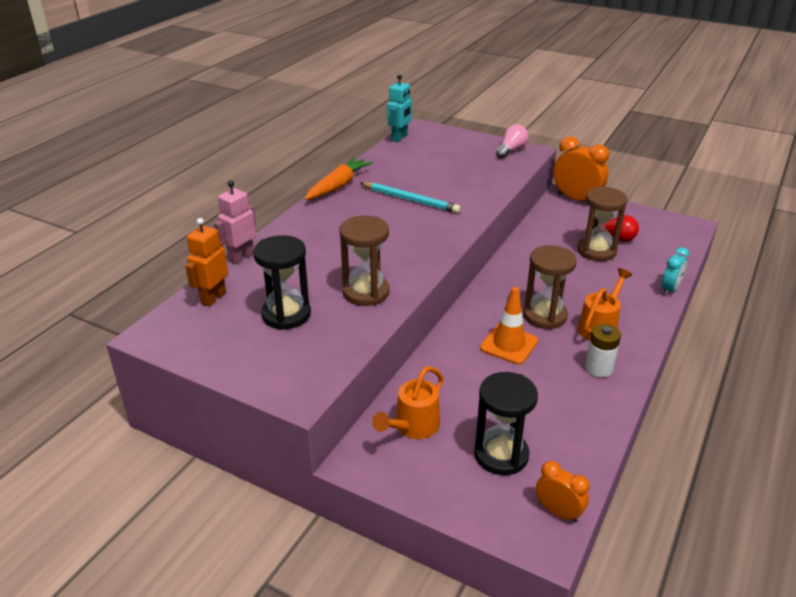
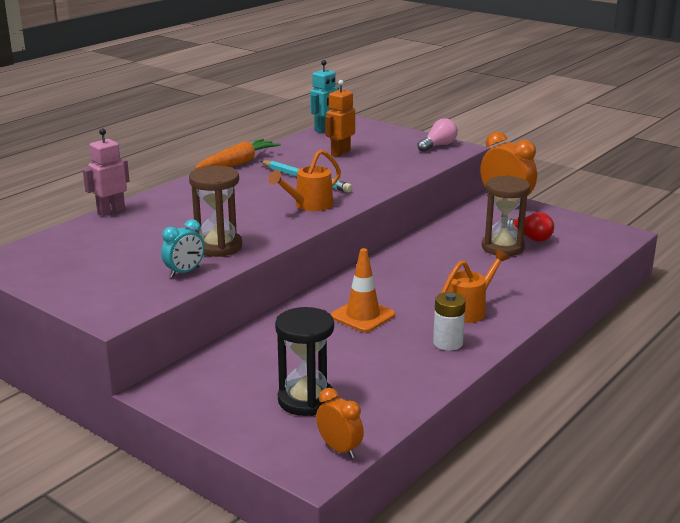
camera: 10 degrees right, 10 degrees down
orange robot [185,218,228,307] -> orange robot moved to [325,80,355,157]
black hourglass [253,235,311,330] -> none
orange watering can [372,366,444,439] -> orange watering can moved to [268,149,341,211]
brown hourglass [523,245,577,329] -> none
turquoise clock [662,247,689,295] -> turquoise clock moved to [161,219,205,277]

